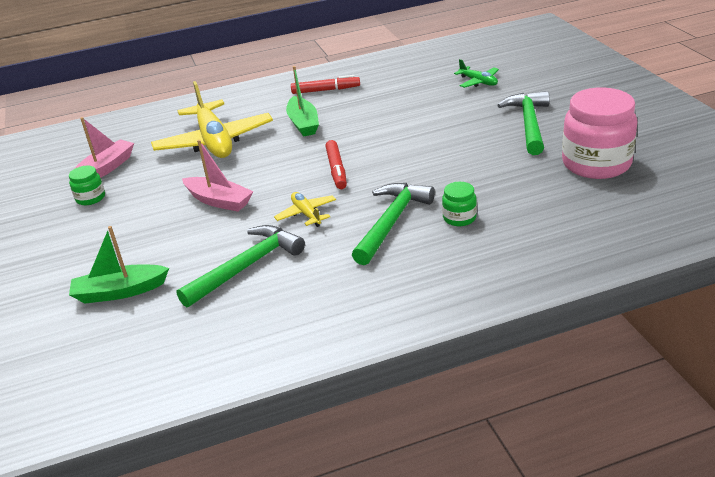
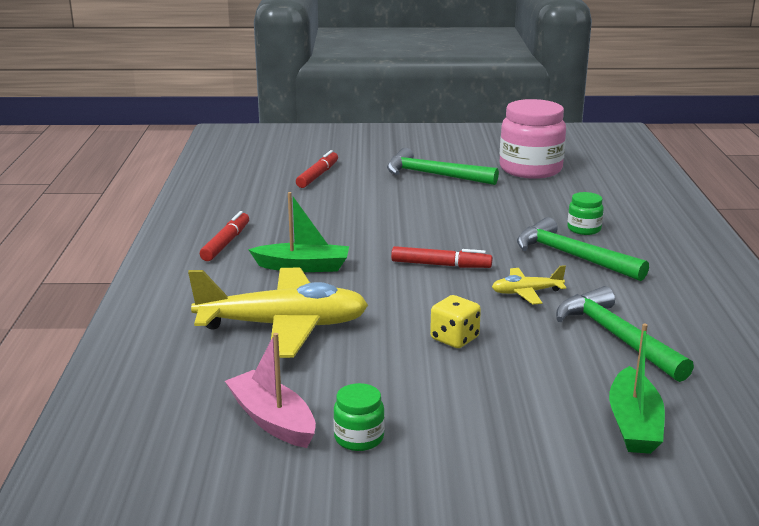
camera: 75 degrees left, 10 degrees down
pink boat [182,140,254,212] -> yellow dice [430,295,481,348]
green plane [454,59,499,88] -> red marker [296,150,338,188]

